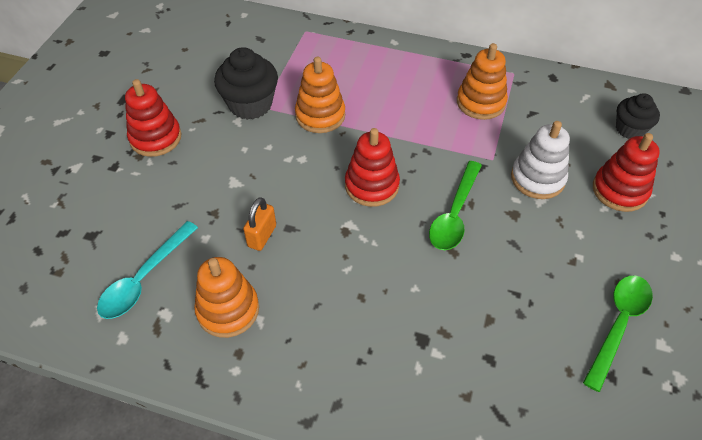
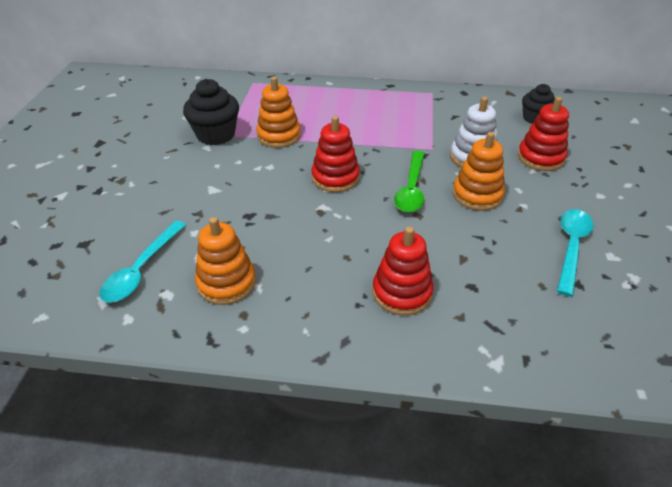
camera: 10 degrees left, 10 degrees down
red stacking toy [125,79,181,157] -> red stacking toy moved to [373,226,434,315]
orange padlock [243,197,276,251] -> none
orange stacking toy [457,43,508,120] -> orange stacking toy moved to [453,132,505,211]
green spoon [583,276,653,392] -> turquoise spoon [557,209,594,296]

